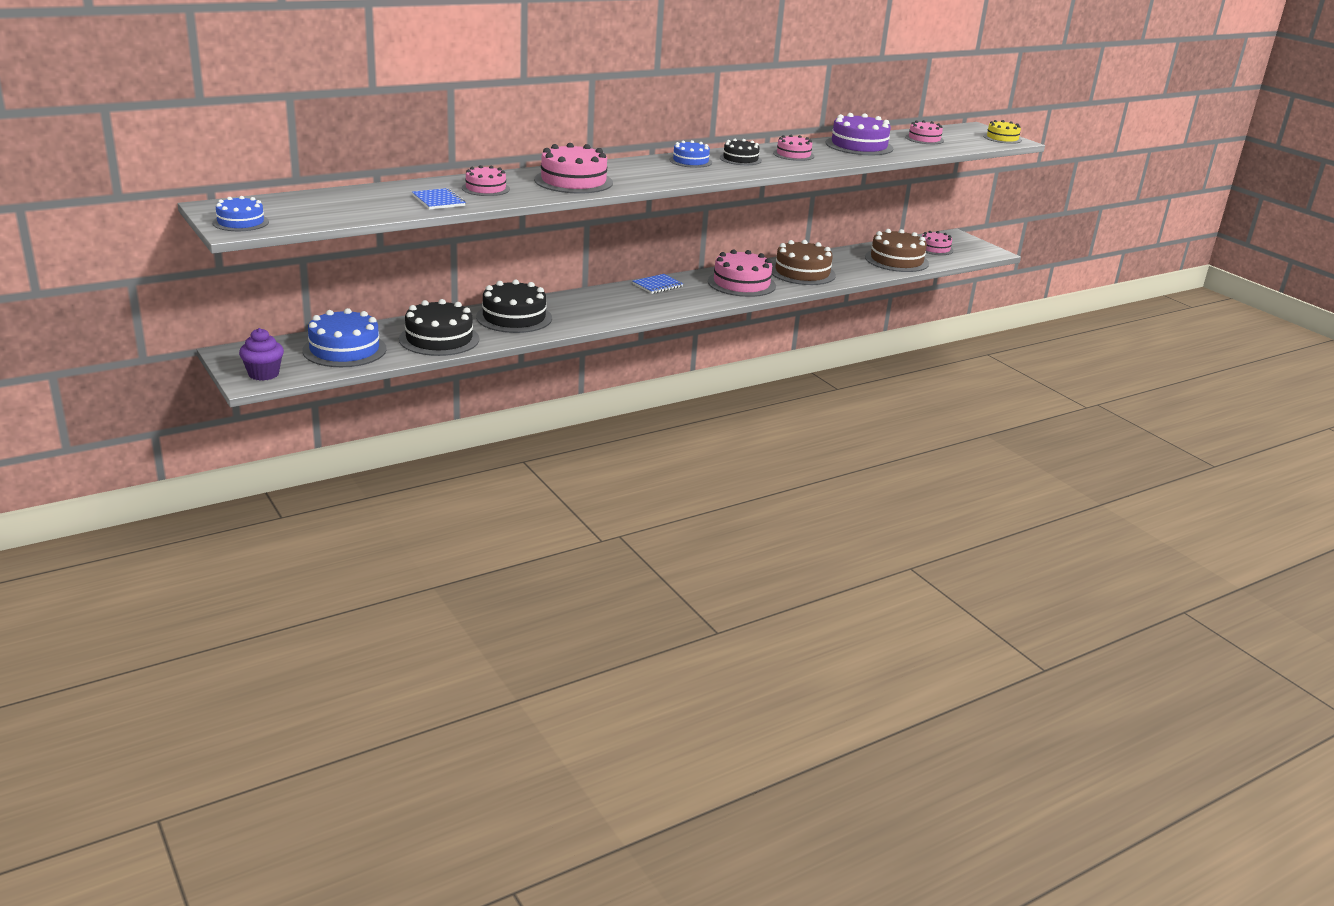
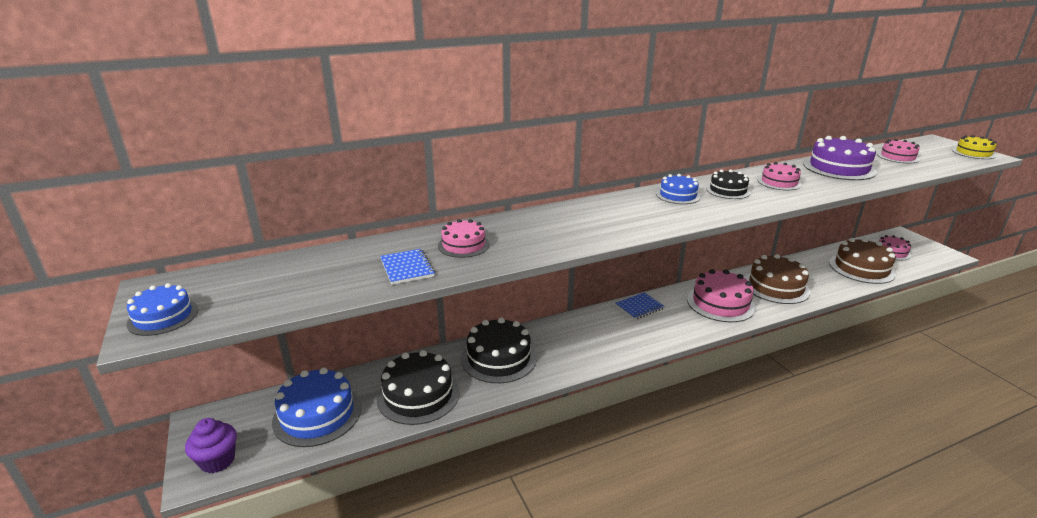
camera: 10 degrees right, 0 degrees up
pink cake [534,143,613,193] -> none

